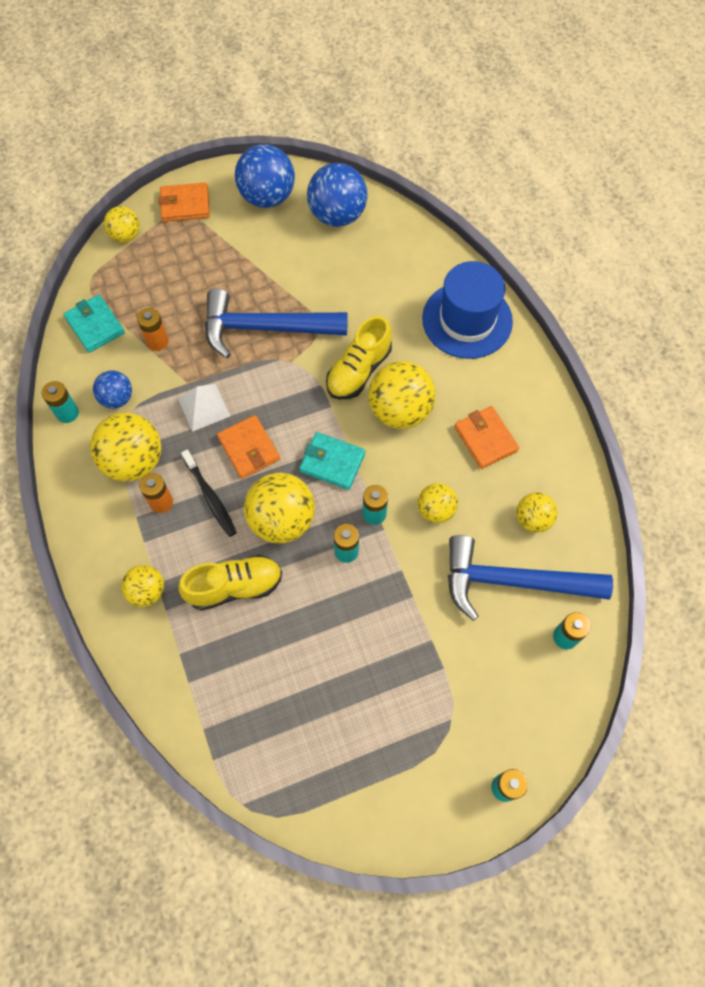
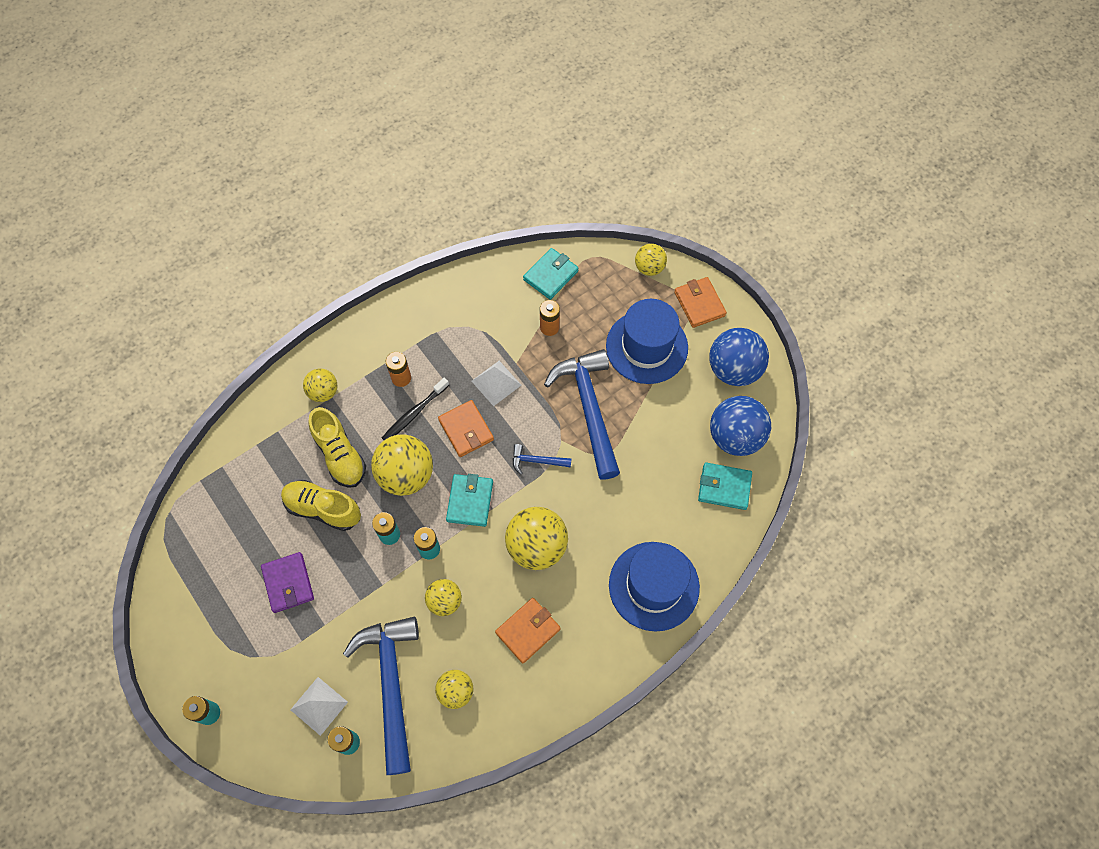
camera: 75 degrees right, 0 degrees up
turquoise battery [42,381,79,423] -> none
yellow ball [90,413,161,482] -> none
blue ball [93,370,132,408] -> none
orange wallet [217,415,280,479] -> orange wallet turned 75 degrees counterclockwise [438,400,494,457]
yellow shoe [326,316,392,399] -> yellow shoe moved to [281,480,361,531]
none -> purple wallet [261,552,314,613]
none -> white pyramid [291,677,348,736]
none -> blue hammer [513,444,572,474]
none -> blue hat [606,299,688,384]
none -> turquoise wallet [698,463,752,510]

